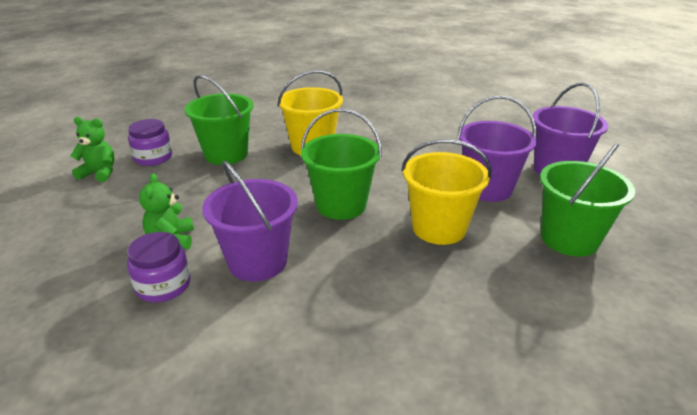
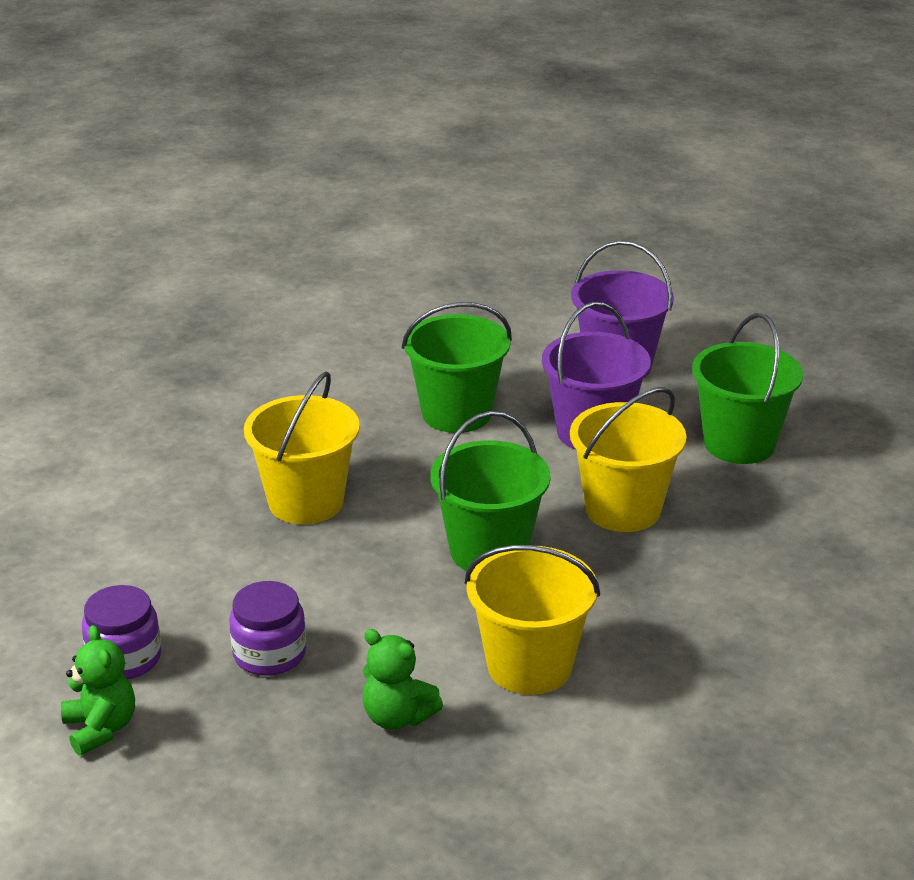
camera: 50 degrees left, 0 degrees up
green teddy bear [70,117,115,182] -> green teddy bear turned 105 degrees clockwise [61,625,135,755]
purple jar [127,232,191,302] -> purple jar moved to [229,581,306,676]
green bucket [184,75,253,165] -> green bucket moved to [402,302,512,433]
purple bucket [202,160,298,282] -> yellow bucket [465,545,600,695]

